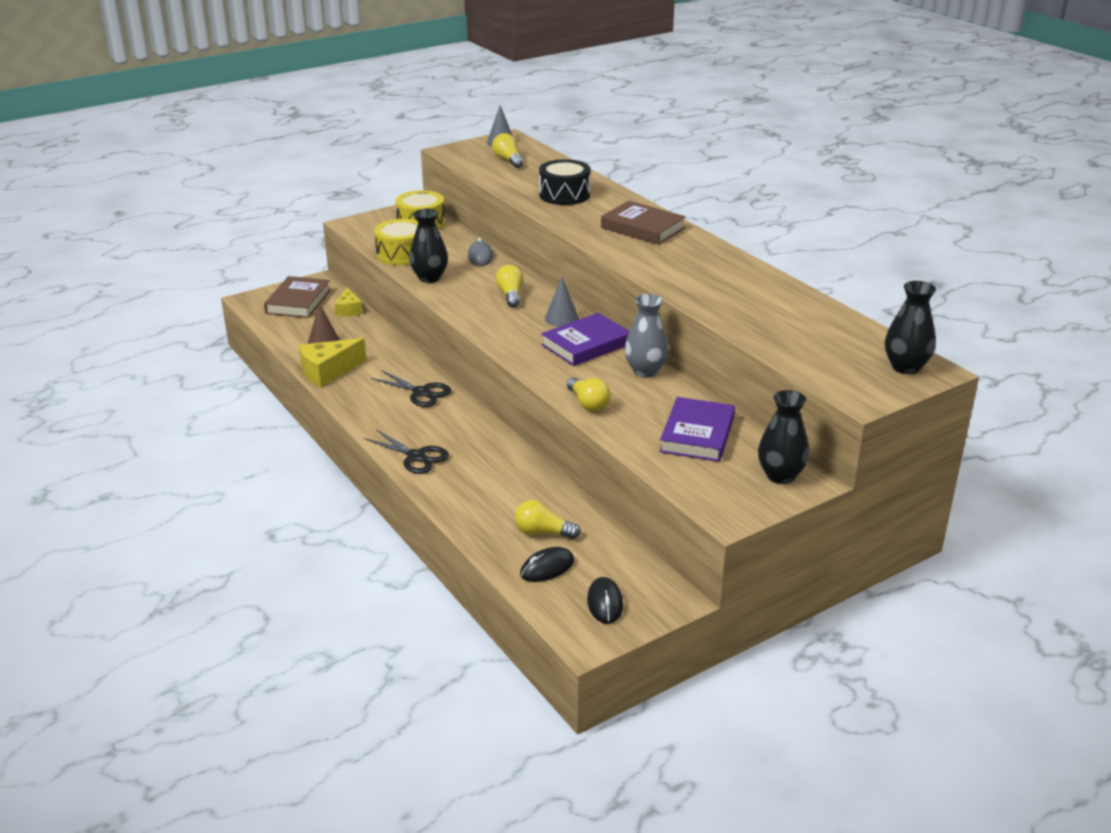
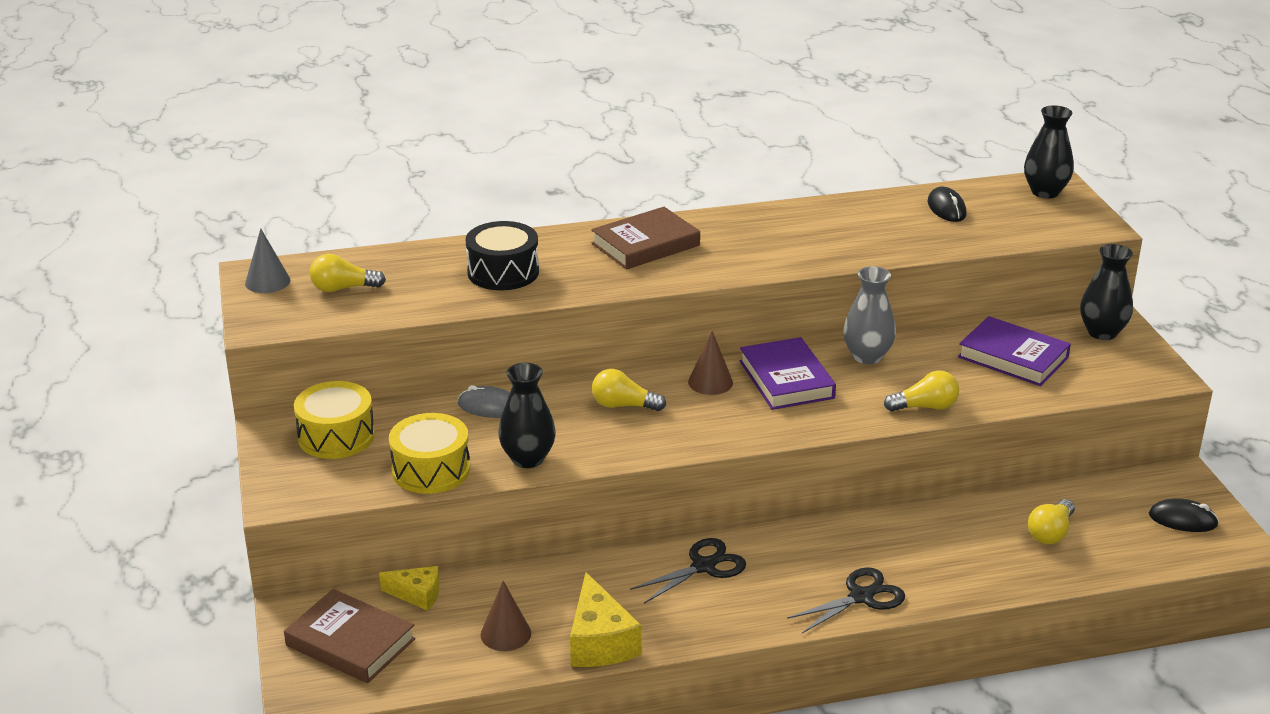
camera: 70 degrees left, 0 degrees up
black mouse [520,547,574,582] -> black mouse moved to [928,187,966,222]
grey cone [545,277,579,327] -> brown cone [688,331,733,395]

